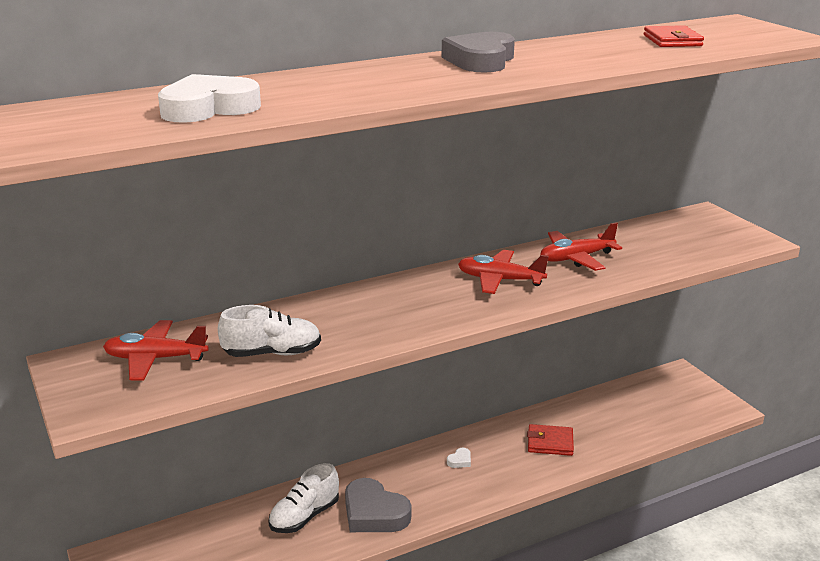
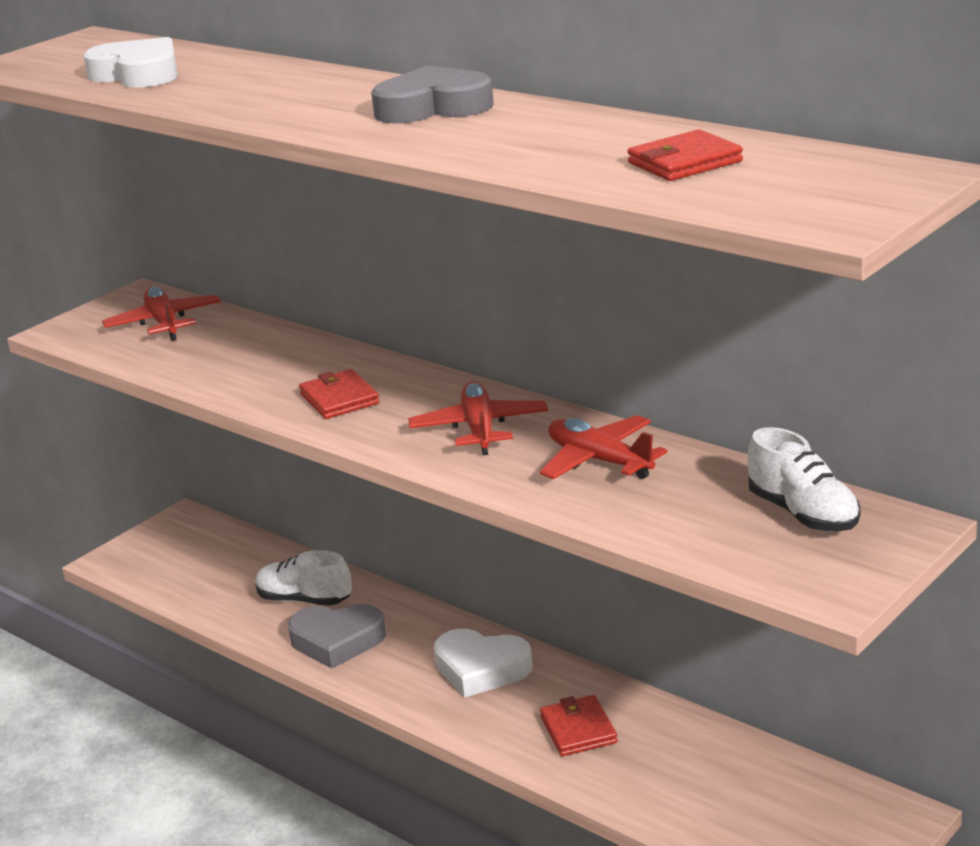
camera: 70 degrees right, 0 degrees up
white shoe [218,305,321,357] -> white shoe moved to [748,427,861,532]
grey heart [345,478,411,532] -> grey heart turned 105 degrees counterclockwise [288,604,386,669]
white heart [447,448,471,468] -> white heart [434,629,533,698], size x2.46
none -> red wallet [299,369,379,419]

